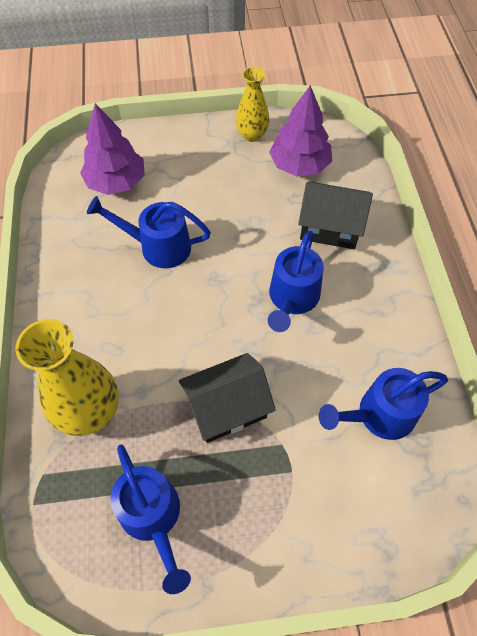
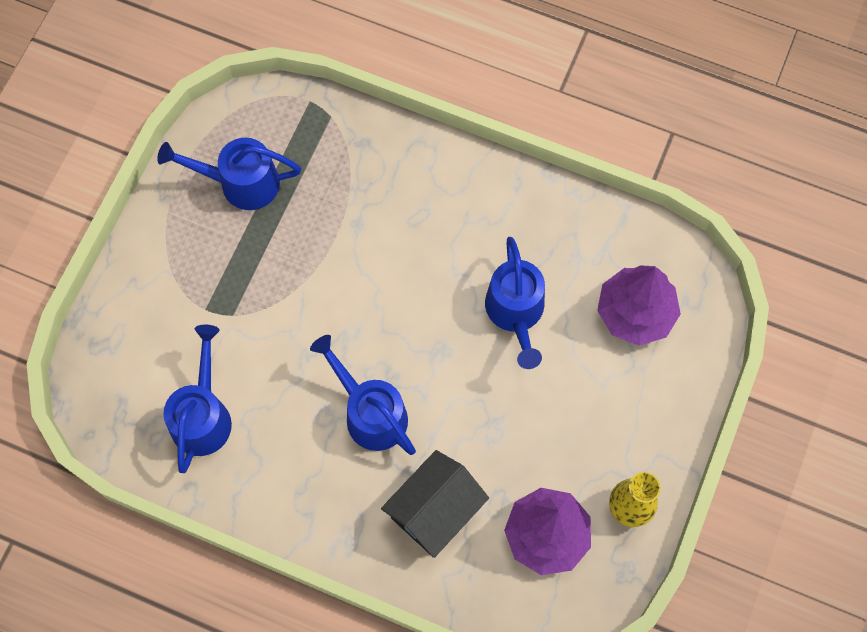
camera: 120 degrees right, 10 degrees up
yellow vase [16,319,119,436] -> none
blue watering can [87,196,211,268] -> blue watering can turned 135 degrees clockwise [485,237,545,369]
black house [179,353,276,443] -> none

